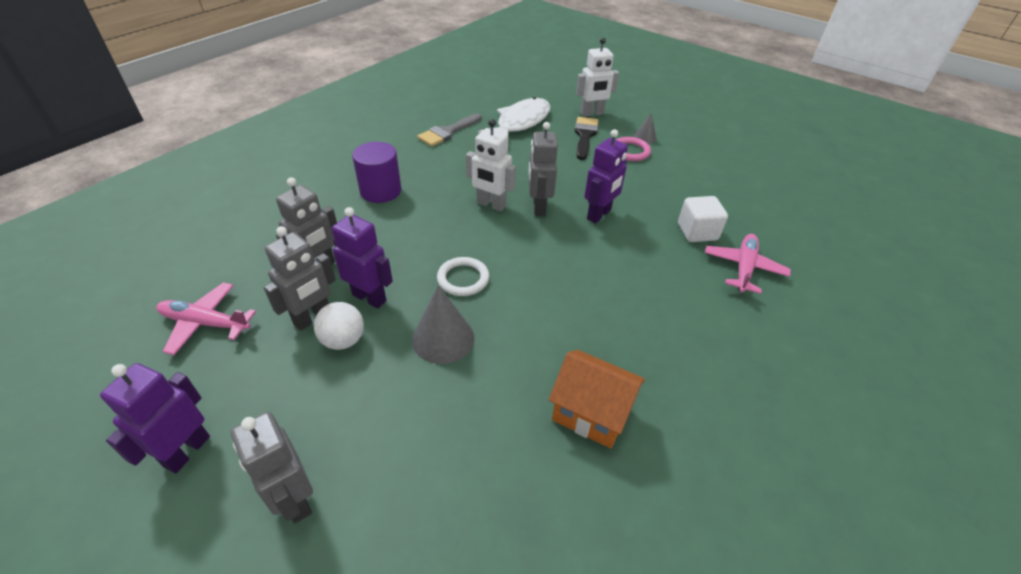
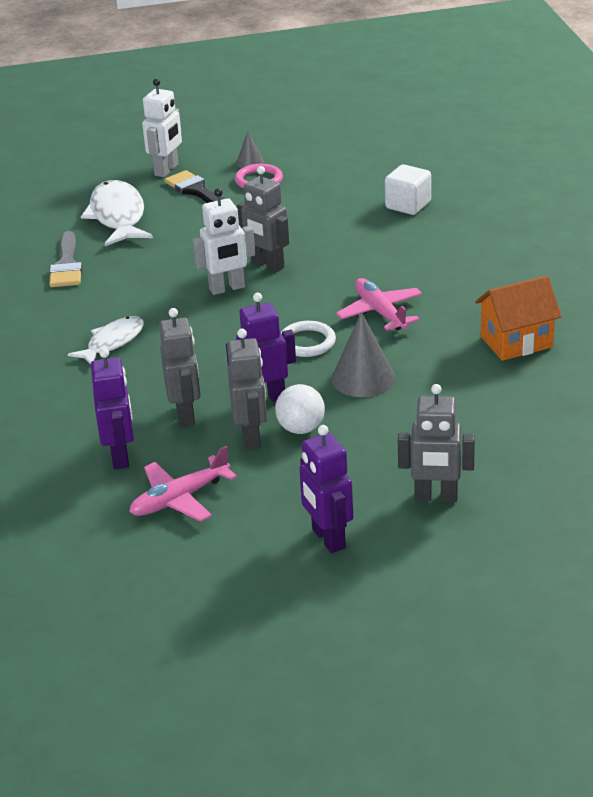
camera: 45 degrees left, 10 degrees down
purple cylinder [352,142,401,203] -> white fish [68,316,144,365]
purple robot [585,129,628,223] -> purple robot moved to [91,348,134,469]
pink plane [705,234,791,294] -> pink plane moved to [336,278,422,331]

